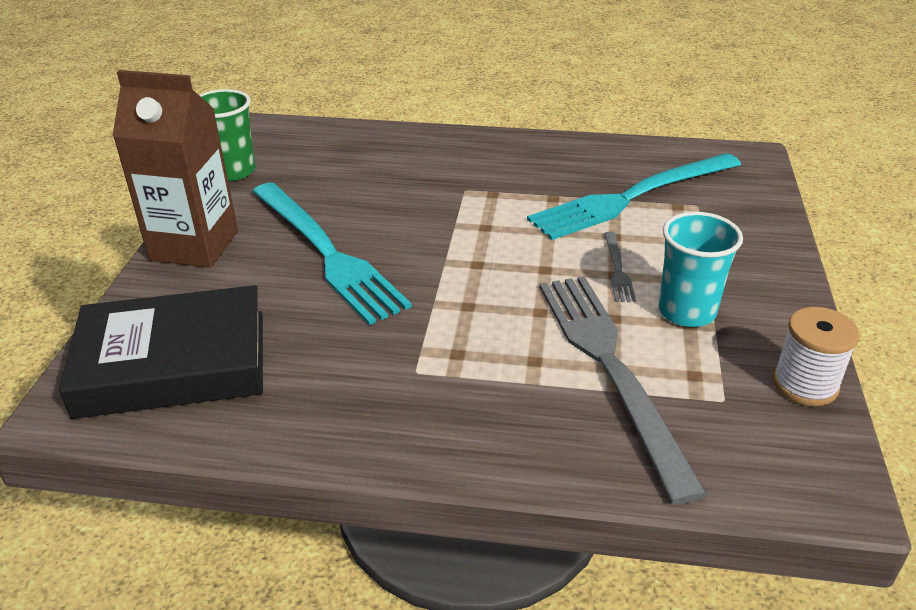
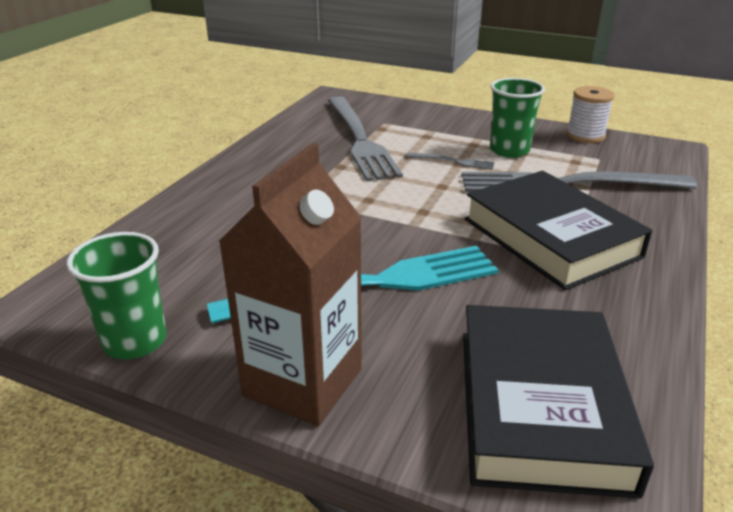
camera: 75 degrees left, 5 degrees down
turquoise fork [527,153,741,240] -> grey fork [328,96,403,182]
turquoise cup [659,212,743,327] -> green cup [490,78,545,158]
none -> black book [464,171,652,290]

